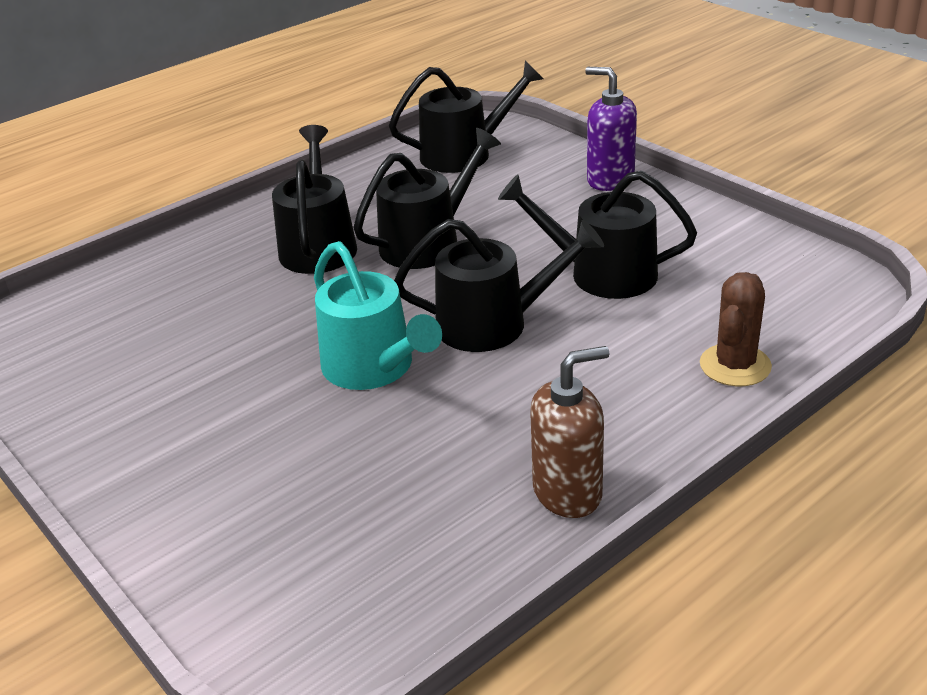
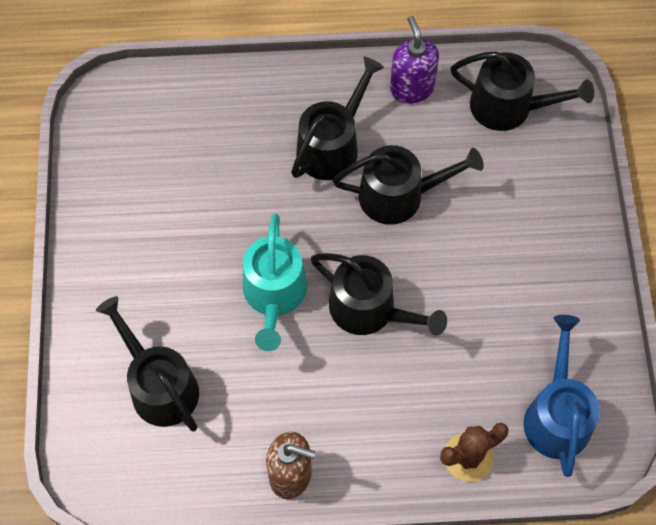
camera: 35 degrees right, 30 degrees up
black watering can [498,171,697,299] -> black watering can moved to [96,296,199,432]
purple soap dispenser [585,67,637,191] -> purple soap dispenser moved to [390,16,439,104]
none -> blue watering can [523,315,600,477]

